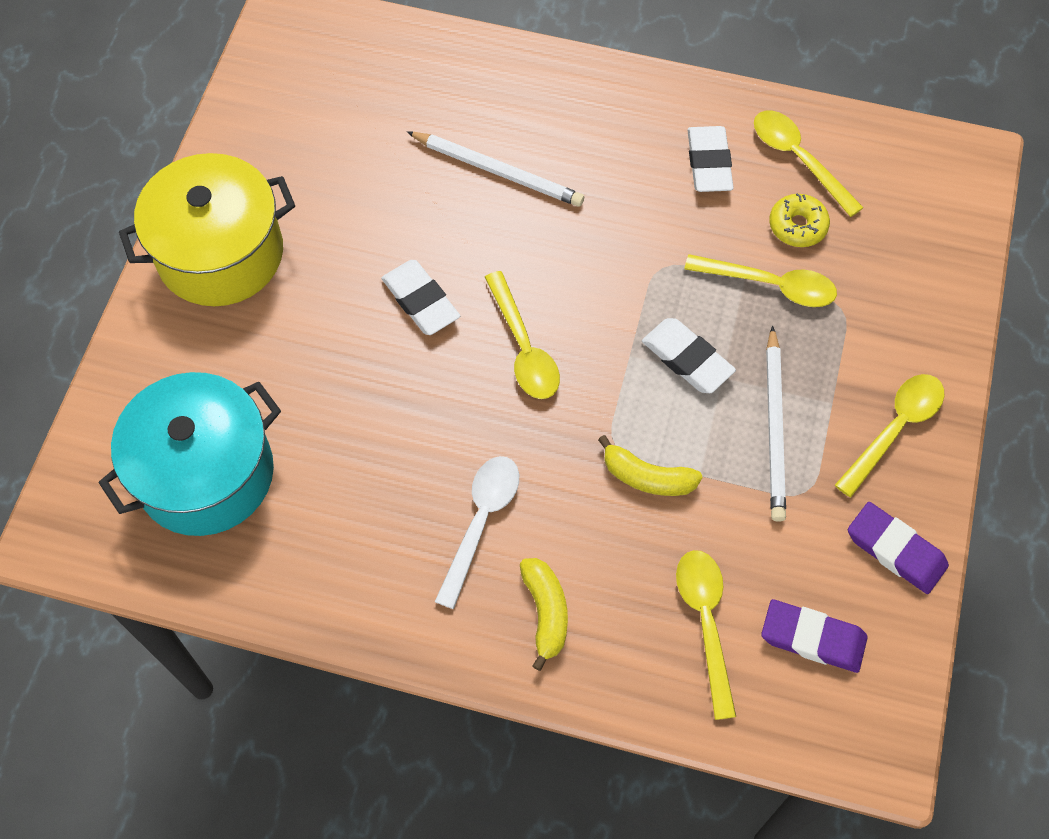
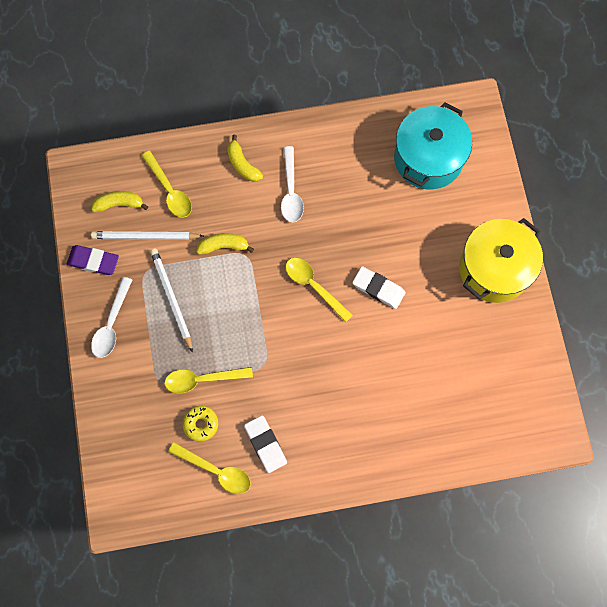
camera: 155 degrees right, 10 degrees up
white pencil [407,131,584,207] -> white pencil moved to [91,231,204,240]
white eraser [642,318,736,393] -> none
purple eraser [761,599,868,673] -> yellow banana [91,191,148,212]
yellow spoon [835,374,945,497] -> white spoon [91,277,132,358]

